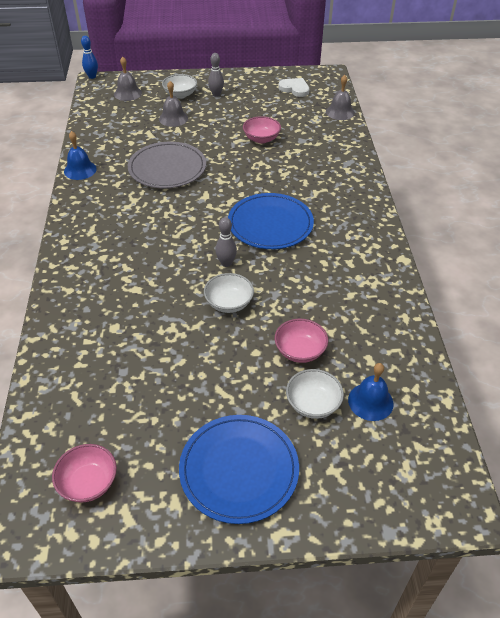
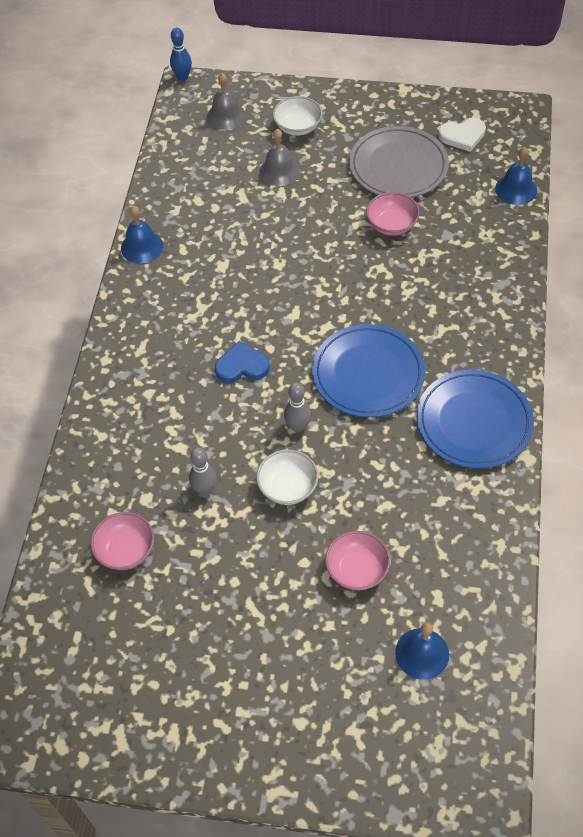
camera: 15 degrees right, 10 degrees up
pink bowl [52,444,117,502] -> pink bowl moved to [90,512,154,570]
grey plate [128,142,206,188] -> grey plate moved to [349,126,449,198]
blue plate [179,415,299,524] -> blue plate moved to [417,370,534,469]
grey bowling pin [208,53,224,97] -> grey bowling pin moved to [189,448,217,496]
white heart [278,78,309,97] -> white heart turned 120 degrees clockwise [438,118,486,152]
white bowl [286,369,344,419] -> none
grey bell [326,75,355,120] -> blue bell [495,147,537,205]
none -> blue heart [215,341,270,383]

